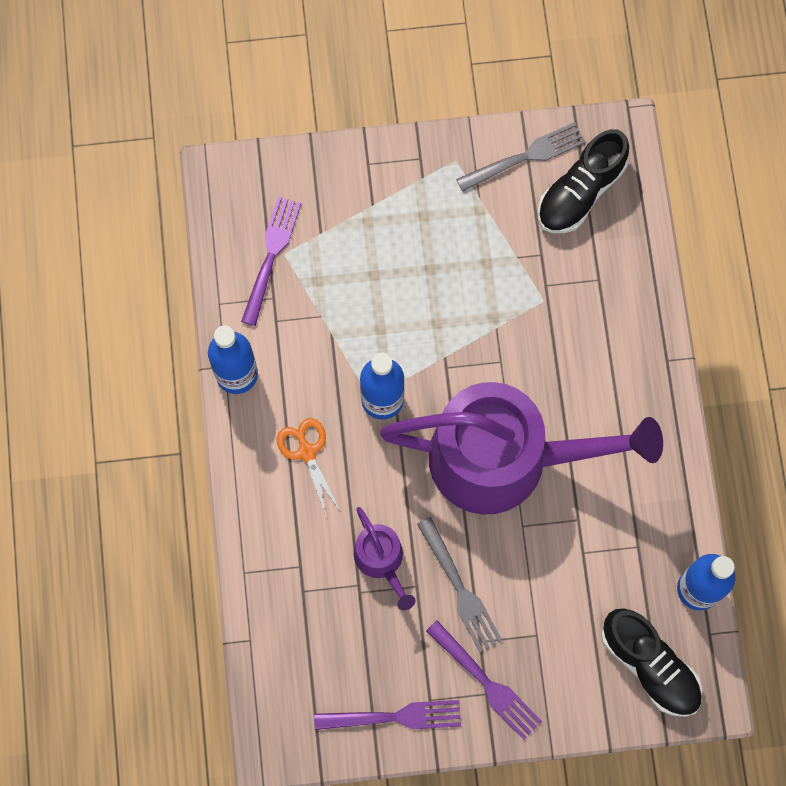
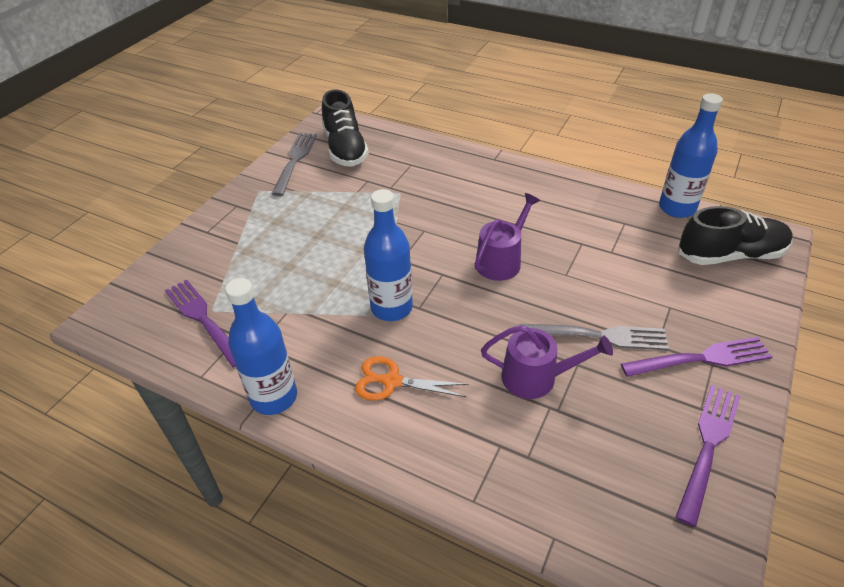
camera: 55 degrees left, 30 degrees down
purple watering can [380,382,663,515] -> purple watering can [475,193,540,281], size x0.42

